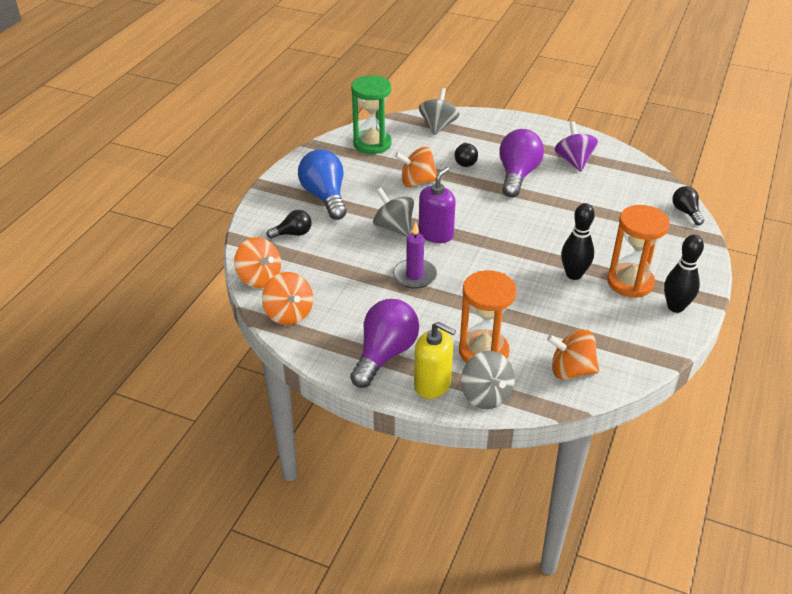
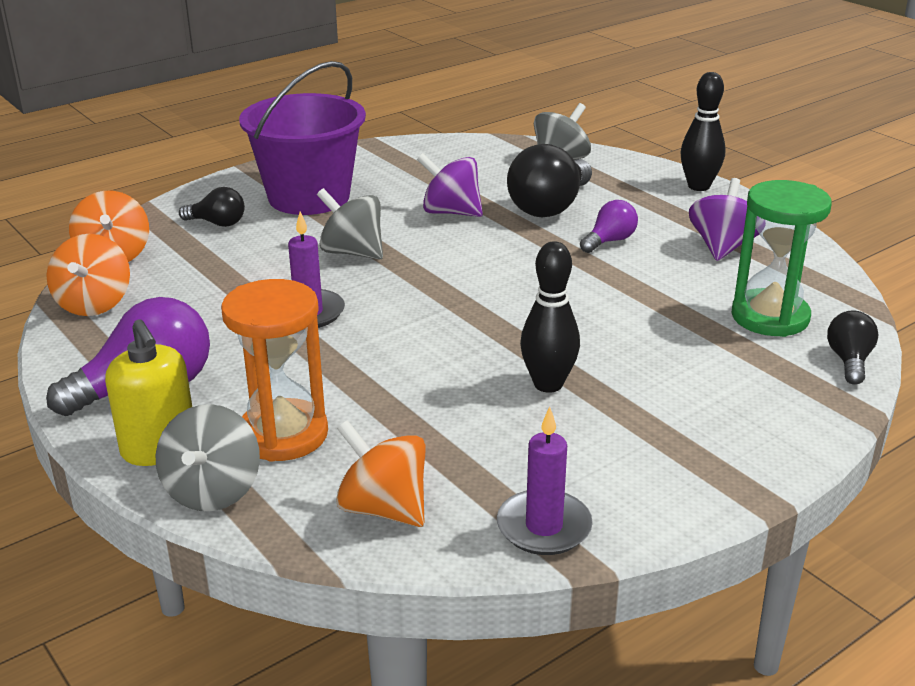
camera: 30 degrees right, 10 degrees down
blue light bulb [298,149,347,220] -> purple bucket [239,61,366,215]
green hourglass [351,75,392,154] -> green hourglass moved to [731,180,832,337]
grey spinning top [373,188,414,237] -> grey spinning top turned 45 degrees counterclockwise [317,188,383,260]
orange spinning top [395,147,437,187] -> purple spinning top [417,153,483,217]
purple soap dispenser [419,167,456,243] -> none
black light bulb [455,142,478,167] -> black light bulb [507,144,592,217], size x1.85
purple light bulb [499,129,544,197] -> purple light bulb [580,200,638,253], size x0.54
orange hourglass [607,205,670,298] -> none
black bowling pin [664,235,704,313] -> black bowling pin moved to [680,72,726,191]
none -> purple candle [497,407,593,555]

